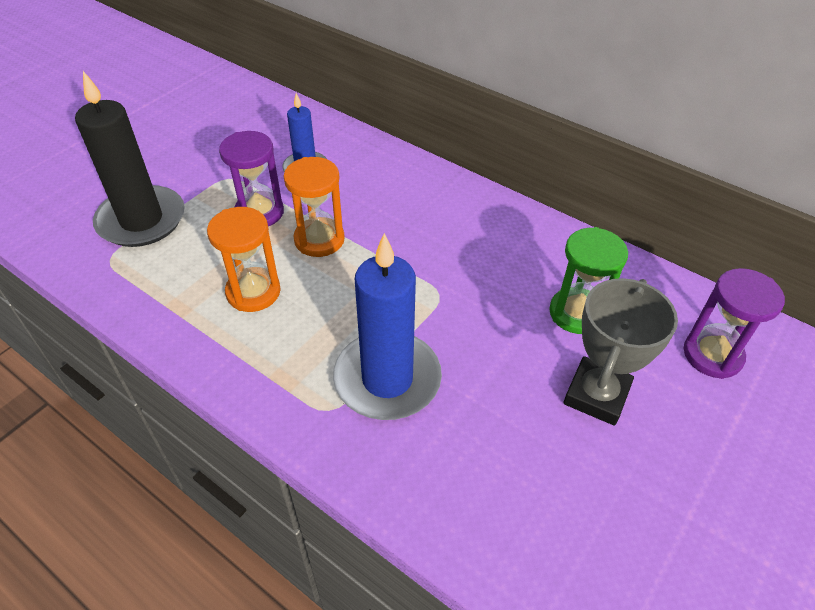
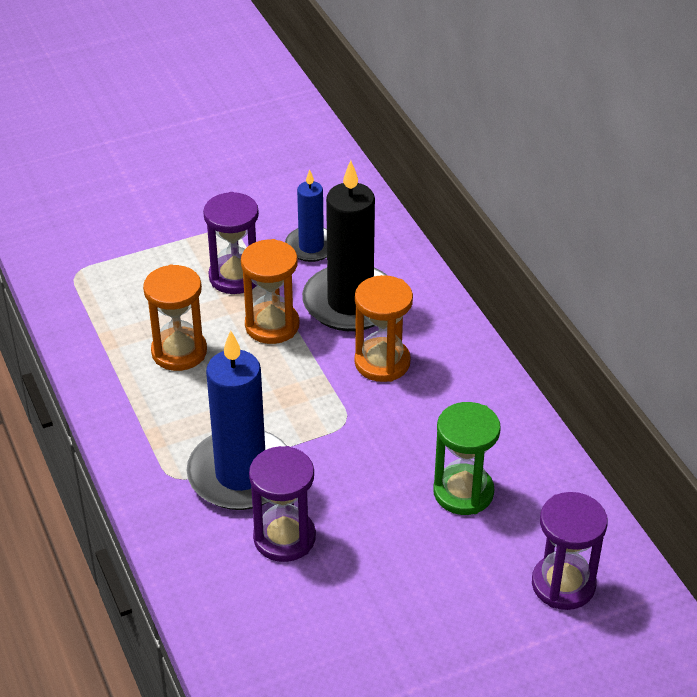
camera: 30 degrees right, 5 degrees down
black candle [75,71,185,247] -> black candle moved to [302,160,388,331]
grey trophy [563,278,678,426] -> none
none -> purple hourglass [249,446,316,562]
none -> orange hourglass [355,275,413,382]

